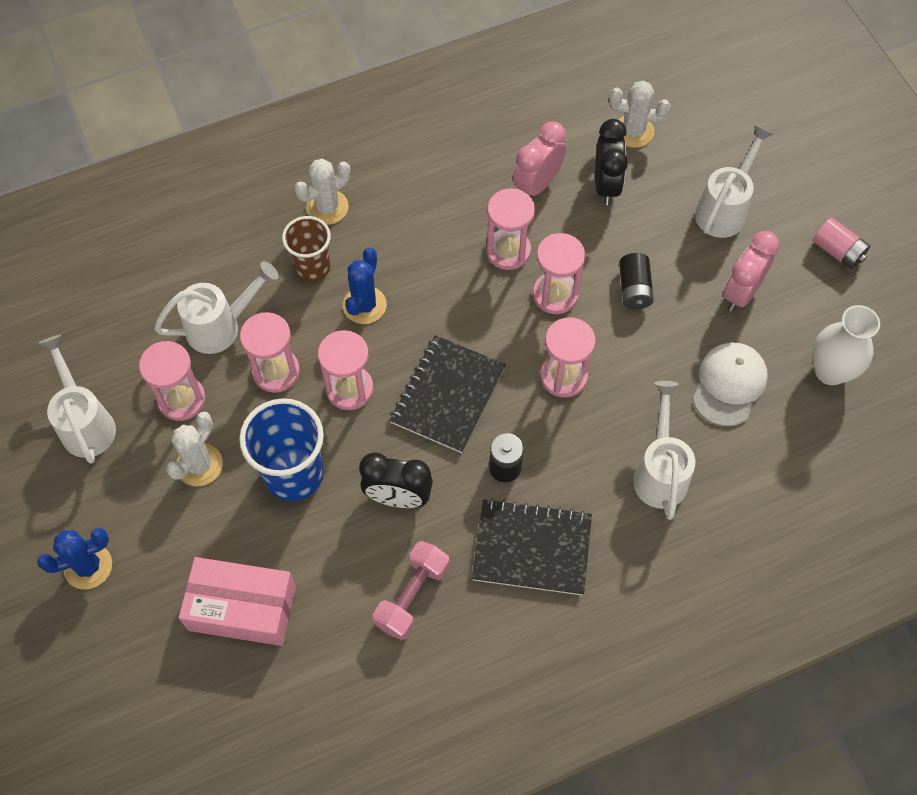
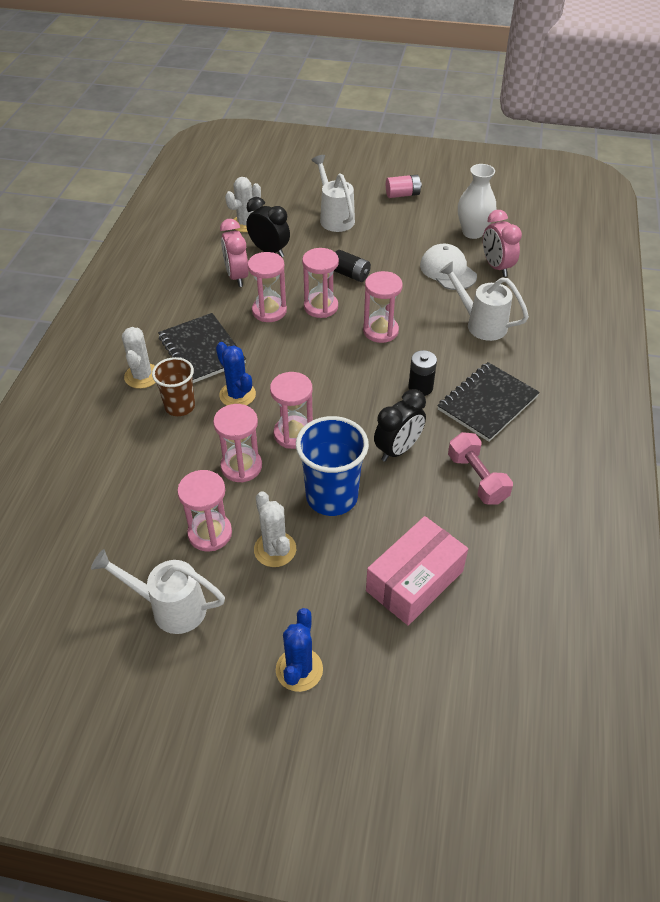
camera: 55 degrees left, 15 degrees down
white watering can [154,261,279,354] -> none
black notebook [390,335,506,453] -> black notebook moved to [158,313,246,383]
pink clock [723,231,779,311] -> pink clock moved to [483,210,522,277]

